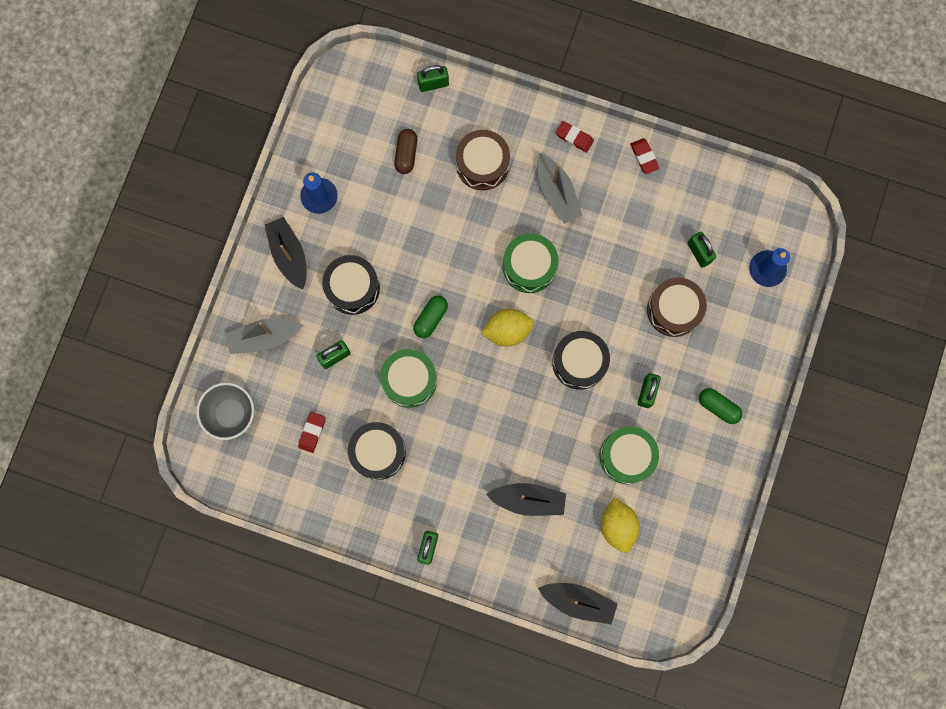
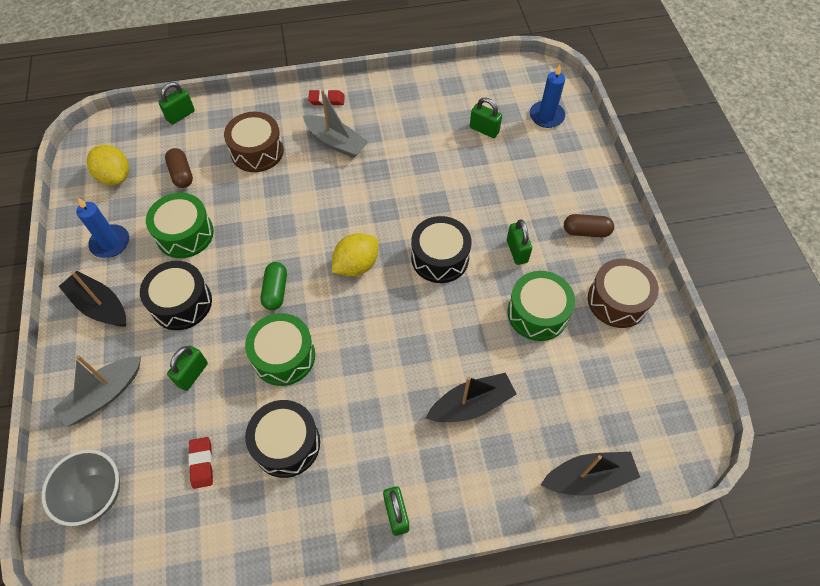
camera: 30 degrees left, 20 degrees down
green drum [503,233,558,293] -> green drum moved to [146,193,214,258]
yellow lemon [601,498,640,553] -> yellow lemon moved to [87,145,129,185]
red eraser [630,138,659,174] -> none
brown drum [647,278,707,337] -> brown drum moved to [588,259,659,328]
green capsule [699,388,742,424] -> brown capsule [564,214,614,237]

